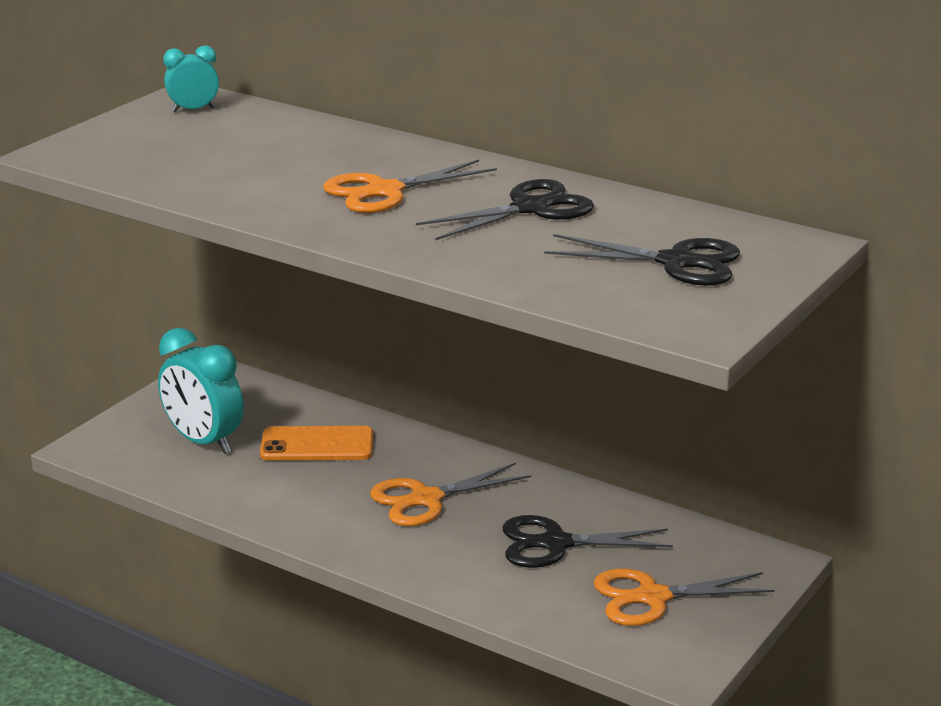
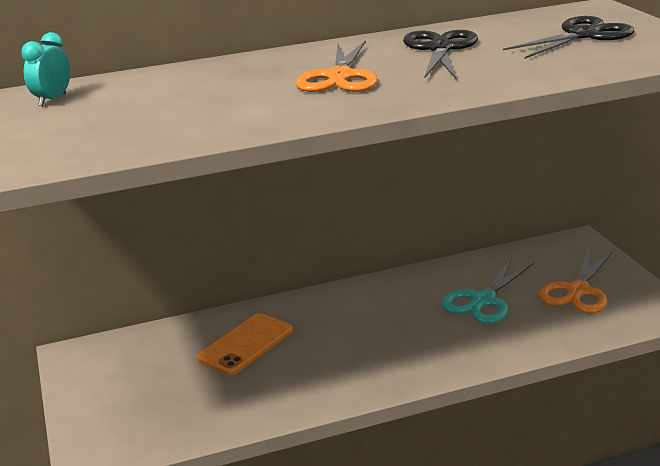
camera: 50 degrees left, 0 degrees up
turquoise clock [158,328,244,454] -> none
orange scissors [370,463,531,526] -> none
black scissors [502,515,673,568] -> turquoise scissors [441,258,534,324]

